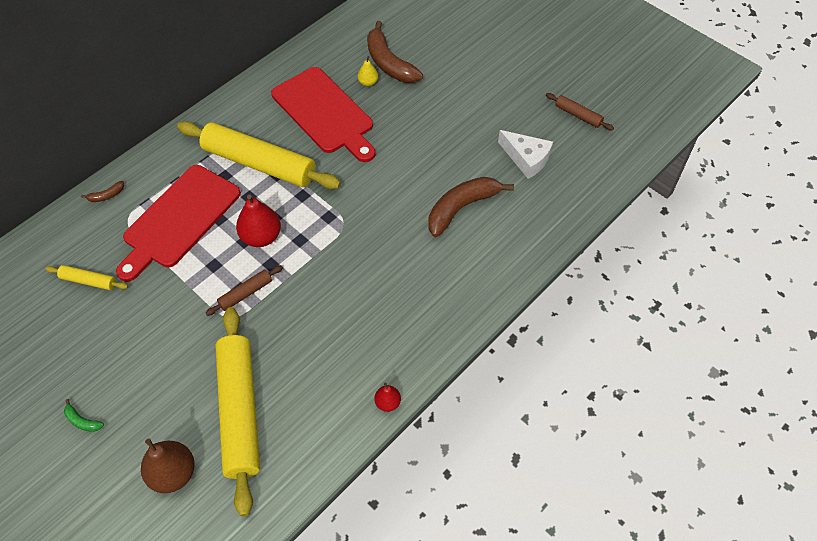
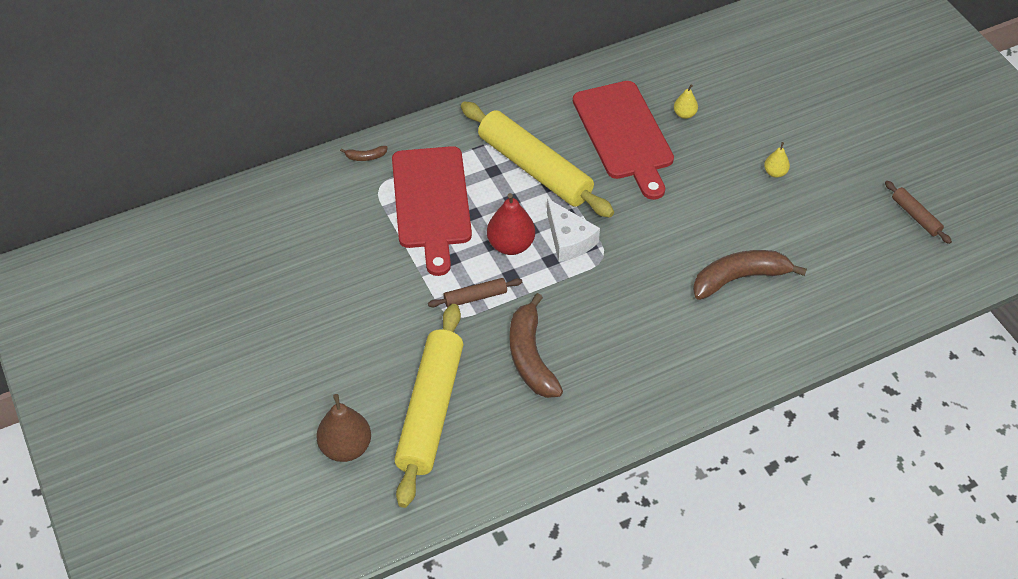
camera: 20 degrees right, 5 degrees down
yellow rolling pin [45,265,128,290] -> none
green banana [64,399,104,432] -> none
red cutting board [116,165,241,282] -> red cutting board turned 60 degrees counterclockwise [392,146,472,276]
brown banana [367,21,423,83] -> brown banana moved to [510,293,563,398]
red pear [374,382,401,412] -> none
white cheese [498,130,553,179] -> white cheese moved to [547,198,600,262]
none -> yellow pear [764,142,790,178]

